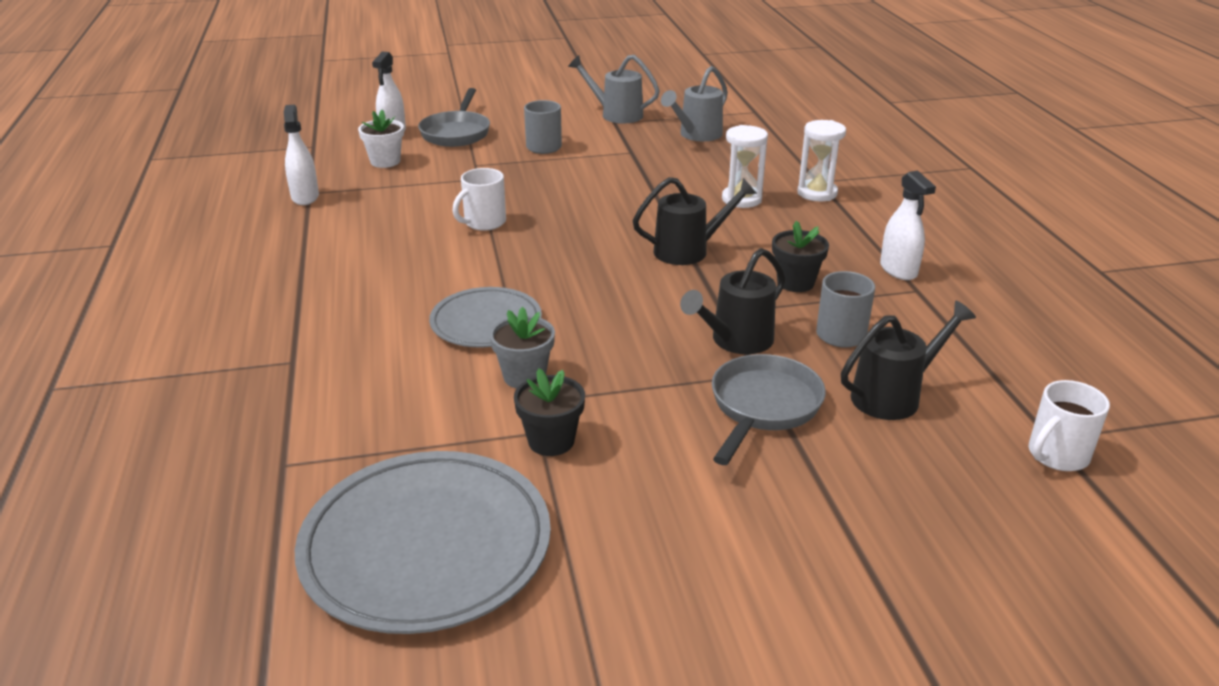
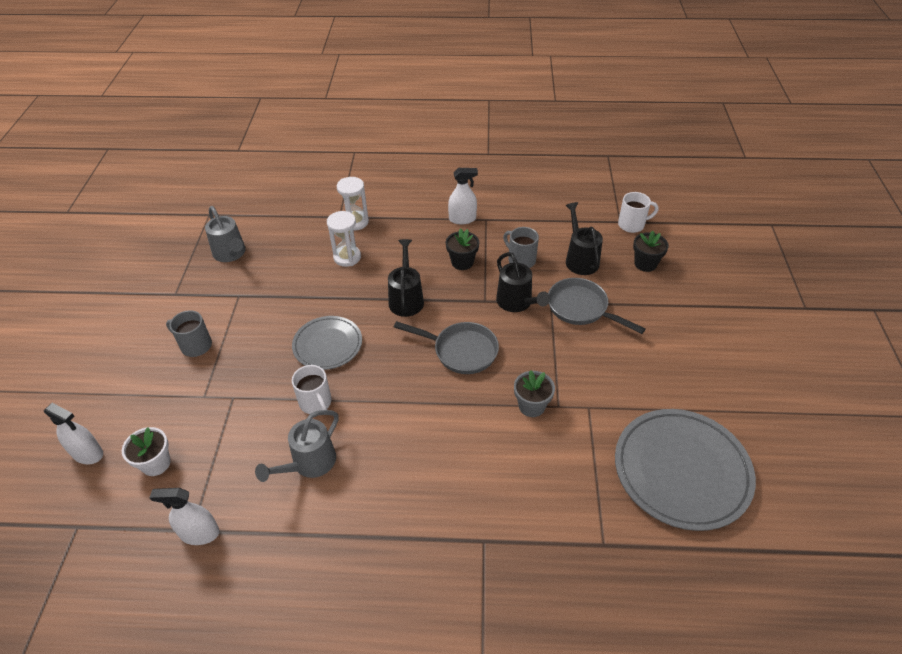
camera: 75 degrees left, 15 degrees up
grey pan [418,88,490,147] -> grey pan moved to [394,321,499,374]
grey plate [429,287,542,347] -> grey plate moved to [292,316,362,370]
black flower pot [514,368,585,456] -> black flower pot moved to [633,231,669,272]
grey watering can [568,55,660,124] -> grey watering can moved to [255,410,339,482]
white mug [1029,380,1110,471] -> white mug turned 75 degrees counterclockwise [618,192,658,233]

